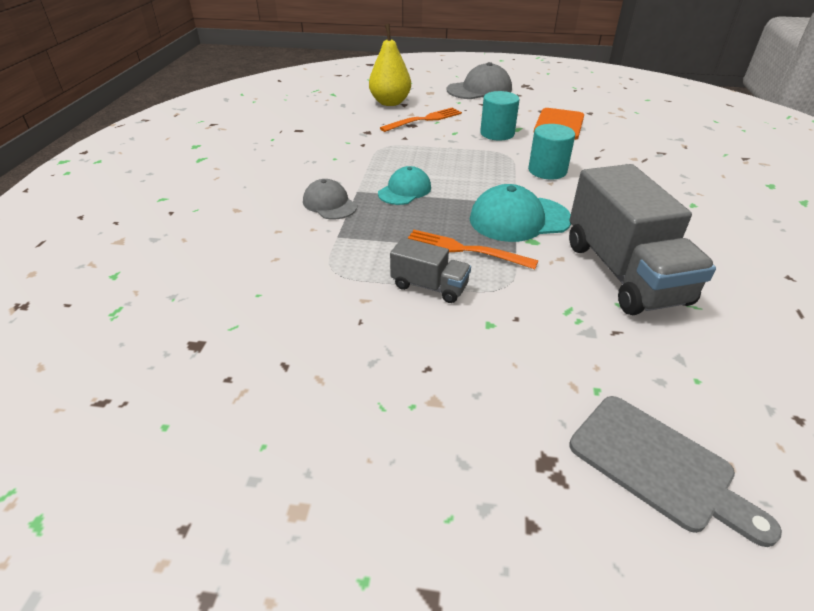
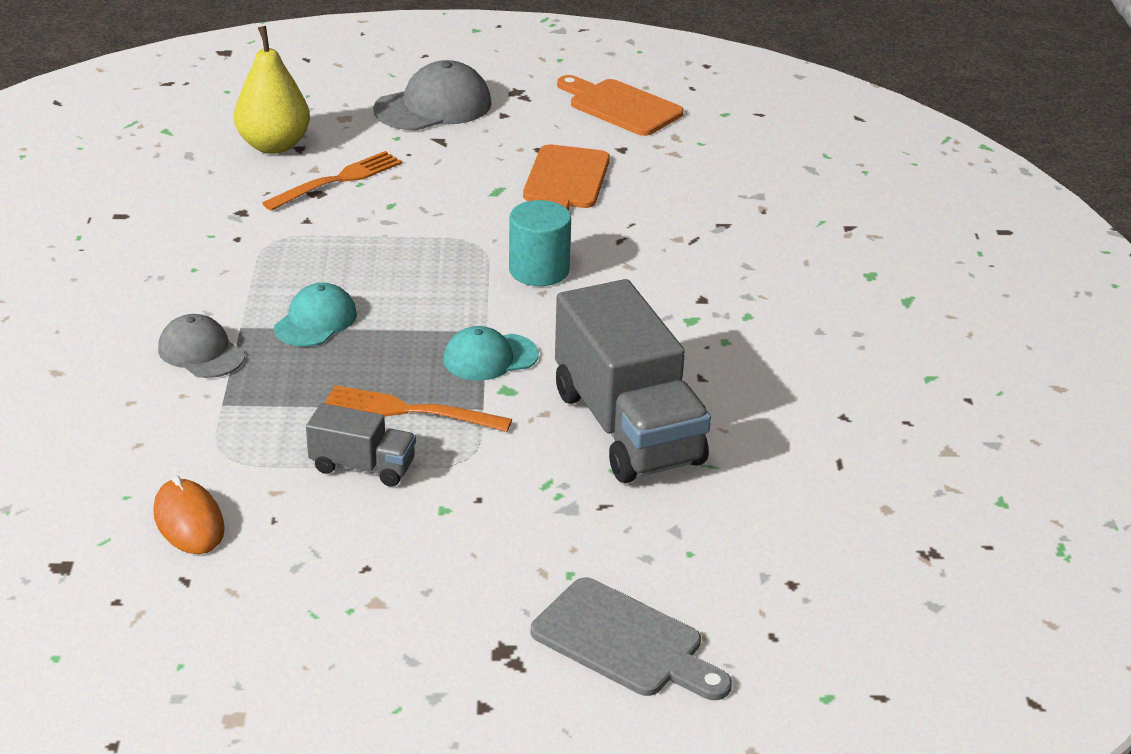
camera: 10 degrees left, 5 degrees down
turquoise cap [470,184,571,242] -> turquoise cap [443,326,539,381], size x0.64
turquoise cylinder [480,91,519,141] -> none
none -> orange mouse [154,475,225,554]
none -> orange cutting board [557,75,684,136]

